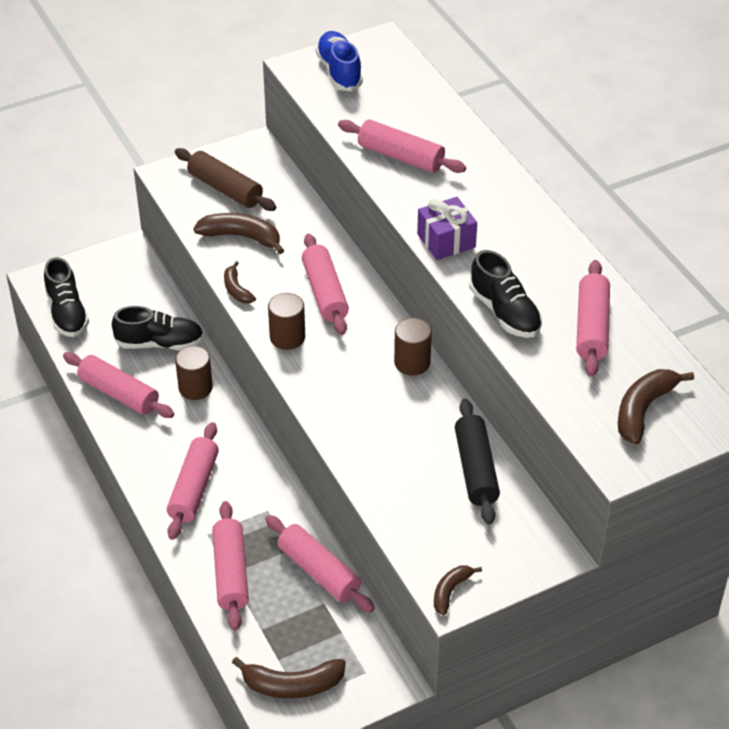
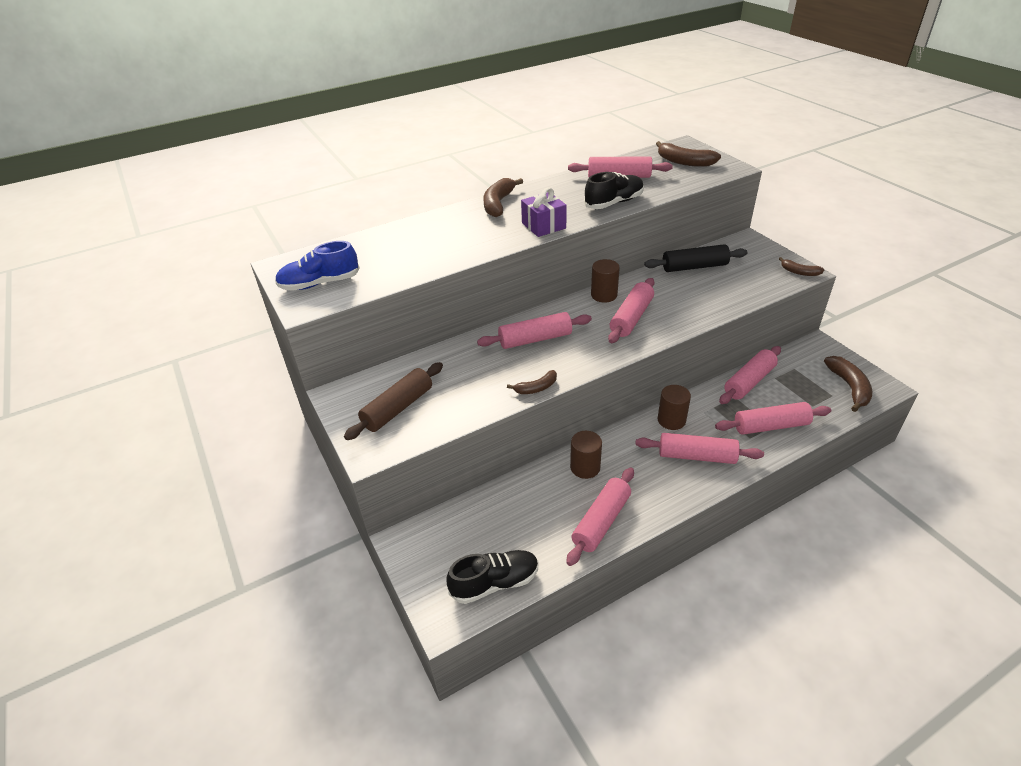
camera: 90 degrees left, 5 degrees down
black shoe [112,306,204,350] -> none
brown banana [193,213,284,254] -> brown banana moved to [483,178,523,217]
brown cylinder [268,293,305,350] -> brown cylinder moved to [658,385,691,430]
pink rolling pin [338,120,466,173] -> pink rolling pin moved to [608,278,654,343]

